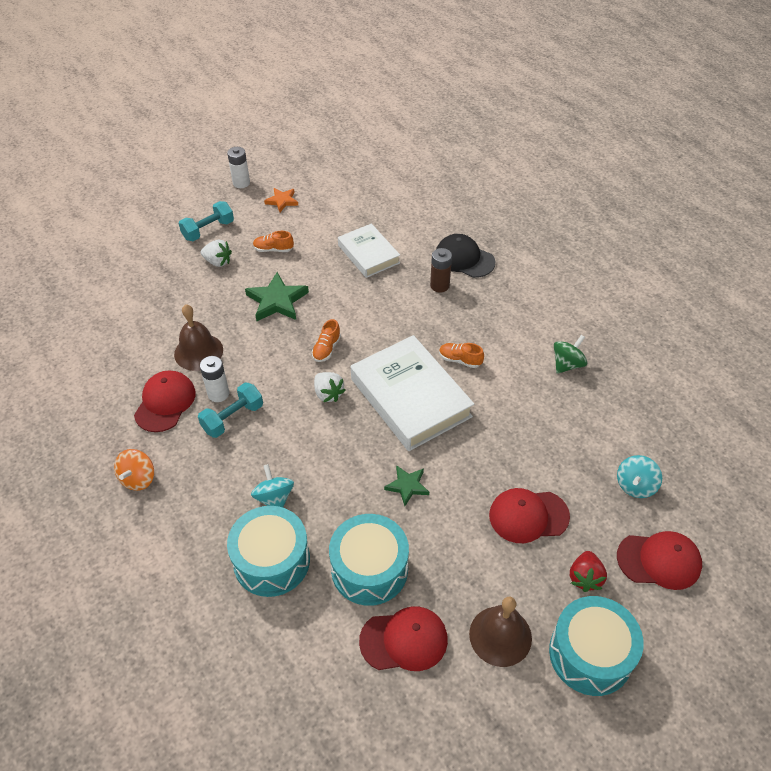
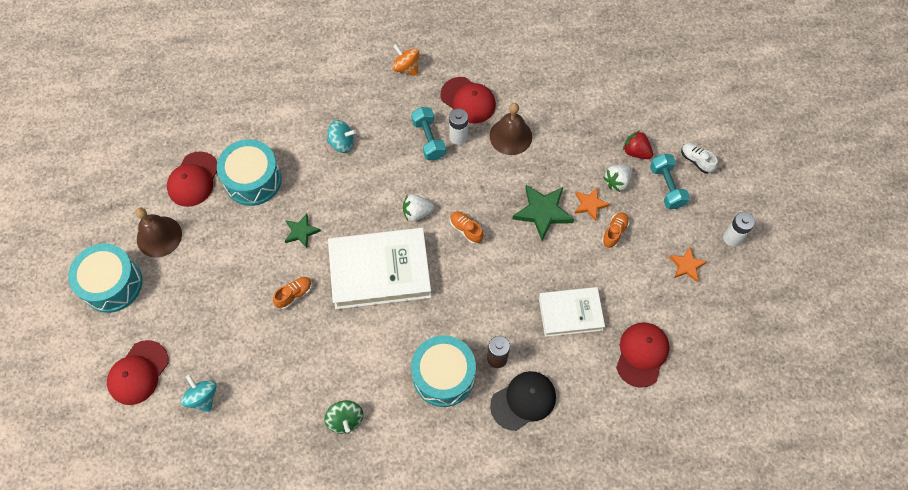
camera: 115 degrees right, 15 degrees up
turquoise drum [227,506,310,597] -> turquoise drum moved to [411,335,476,407]
orange shoe [439,343,484,368] -> orange shoe moved to [273,277,312,309]
red cap [489,488,570,543] -> red cap moved to [616,322,670,388]
red strawberry [570,551,607,592] -> red strawberry moved to [623,130,653,159]
none -> orange star [575,188,610,221]
none -> white shoe [681,143,718,174]

